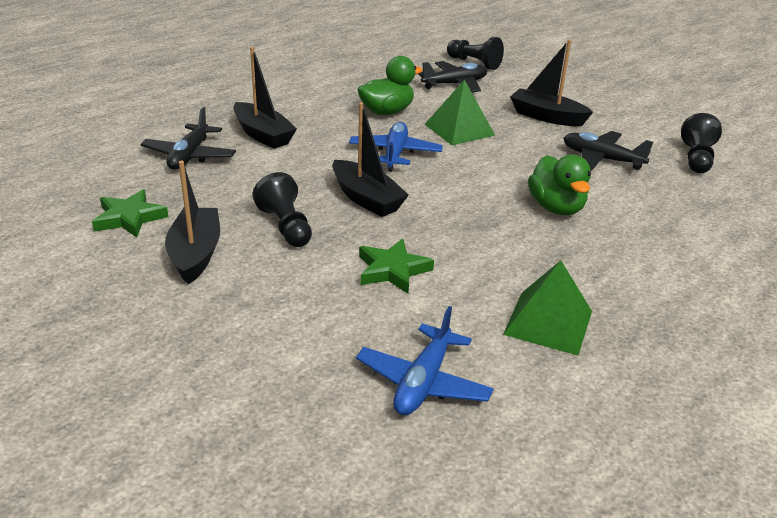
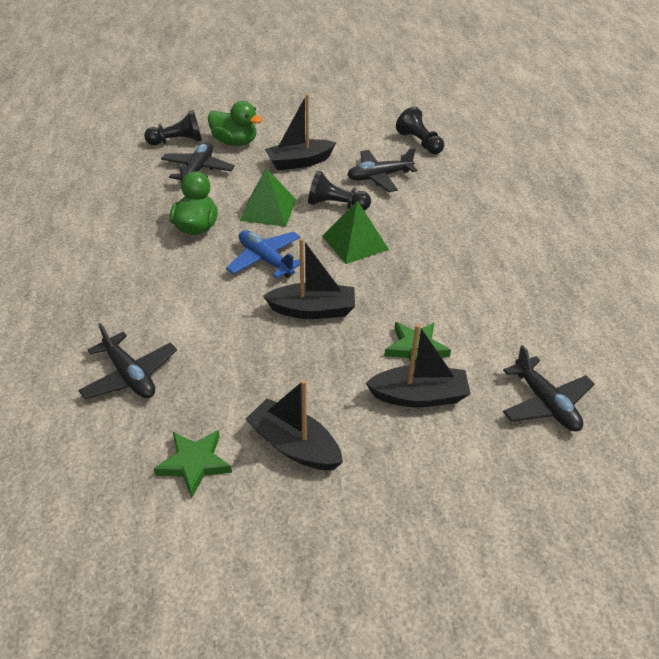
camera: 50 degrees left, 10 degrees up
black boat [233,47,297,149] -> black boat moved to [366,324,470,407]
black pawn [253,172,312,247] -> black pawn moved to [308,171,371,210]
blue plane [356,306,494,415] -> black plane [503,345,595,431]
green pyramid [503,260,592,356] -> green pyramid moved to [322,200,389,264]
green duck [528,155,591,215] -> green duck moved to [208,101,263,146]

